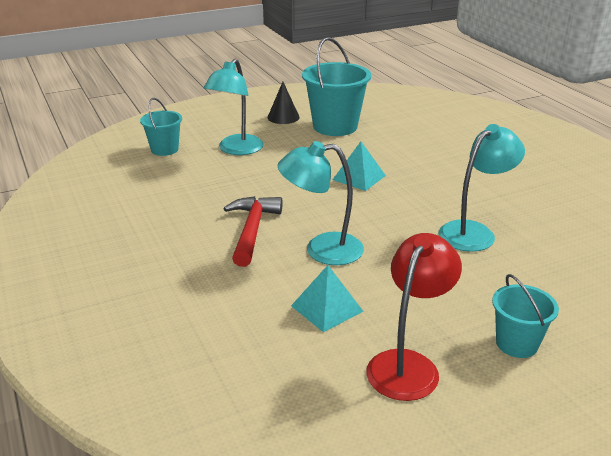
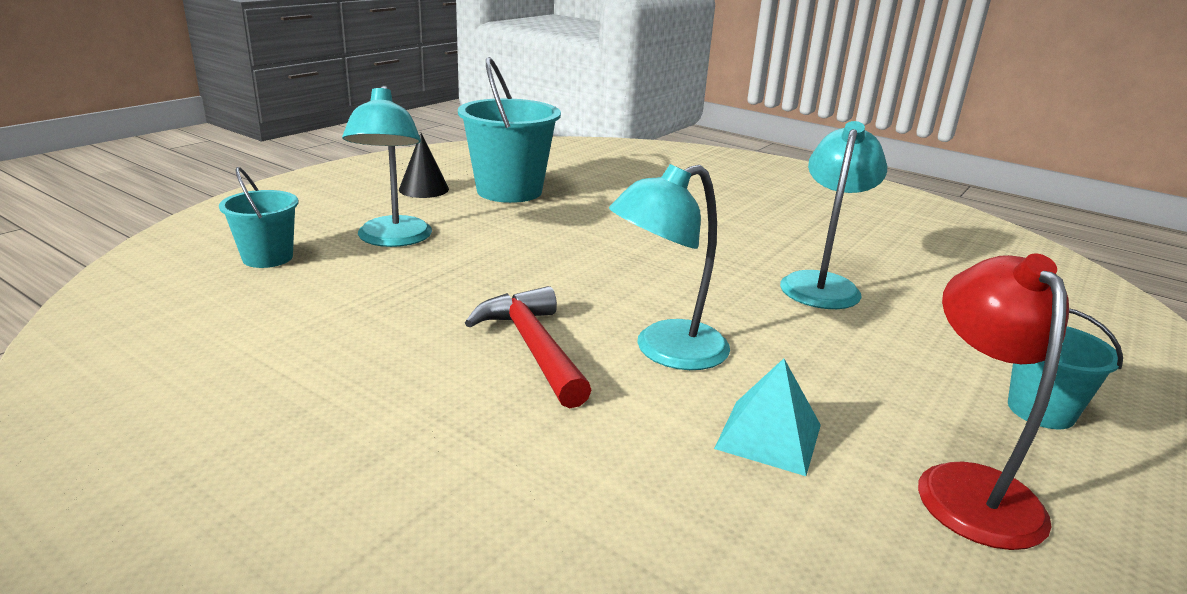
camera: 30 degrees left, 5 degrees down
turquoise pyramid [333,141,386,191] -> none

